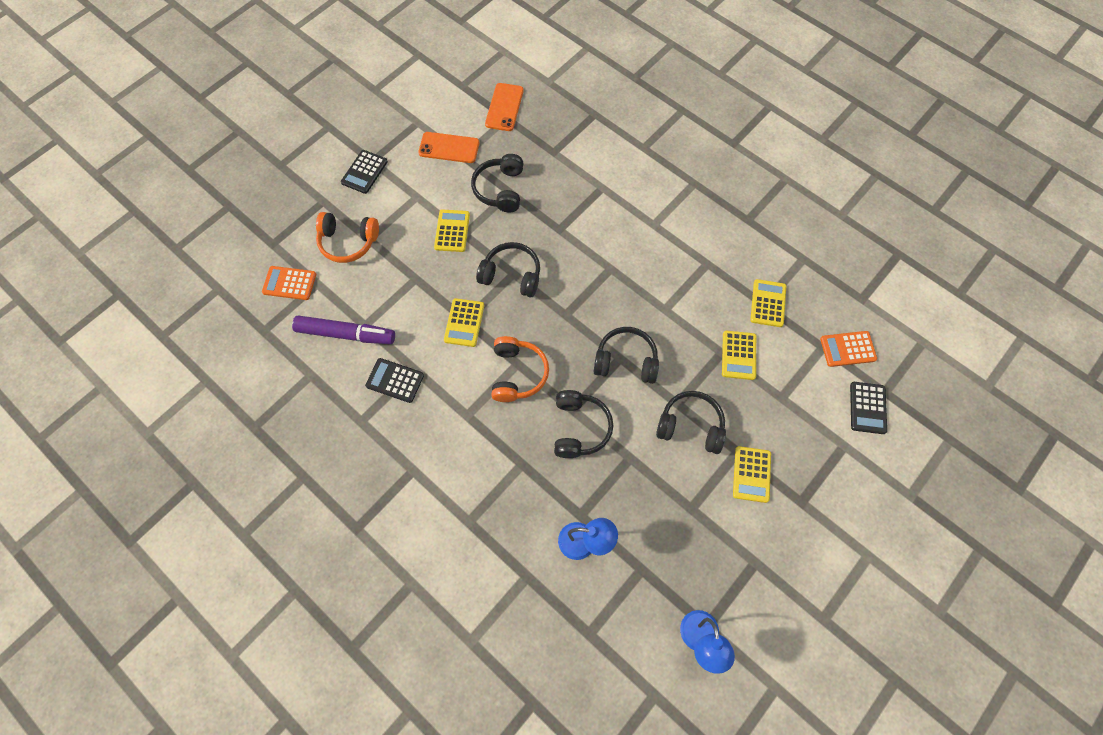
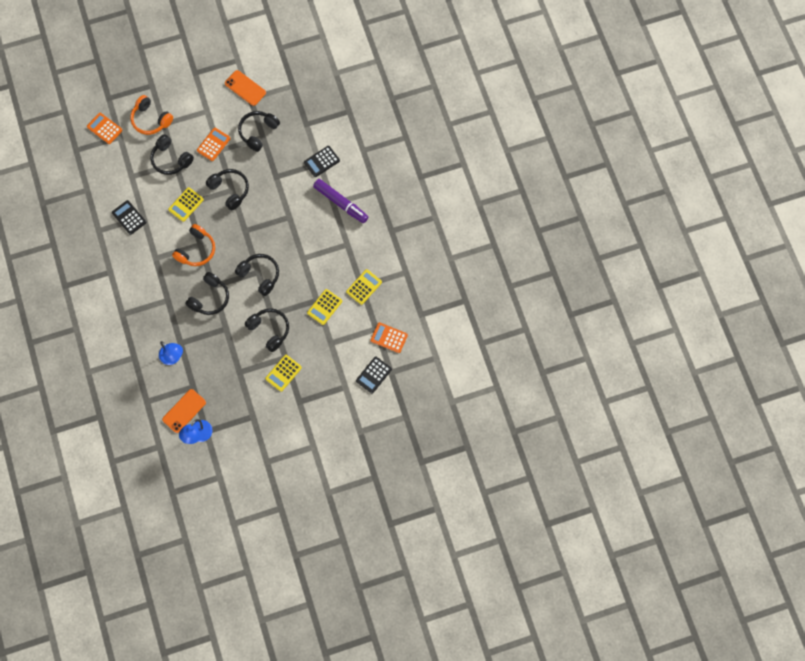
camera: 30 degrees right, 5 degrees up
purple marker [292,315,395,344] -> purple marker moved to [313,179,368,223]
black calculator [341,150,388,194] -> black calculator moved to [304,146,340,177]
yellow calculator [434,209,470,252] -> orange calculator [197,128,231,161]
orange phone [485,83,524,131] -> orange phone moved to [162,389,206,433]
none -> black headphones [150,134,194,175]

